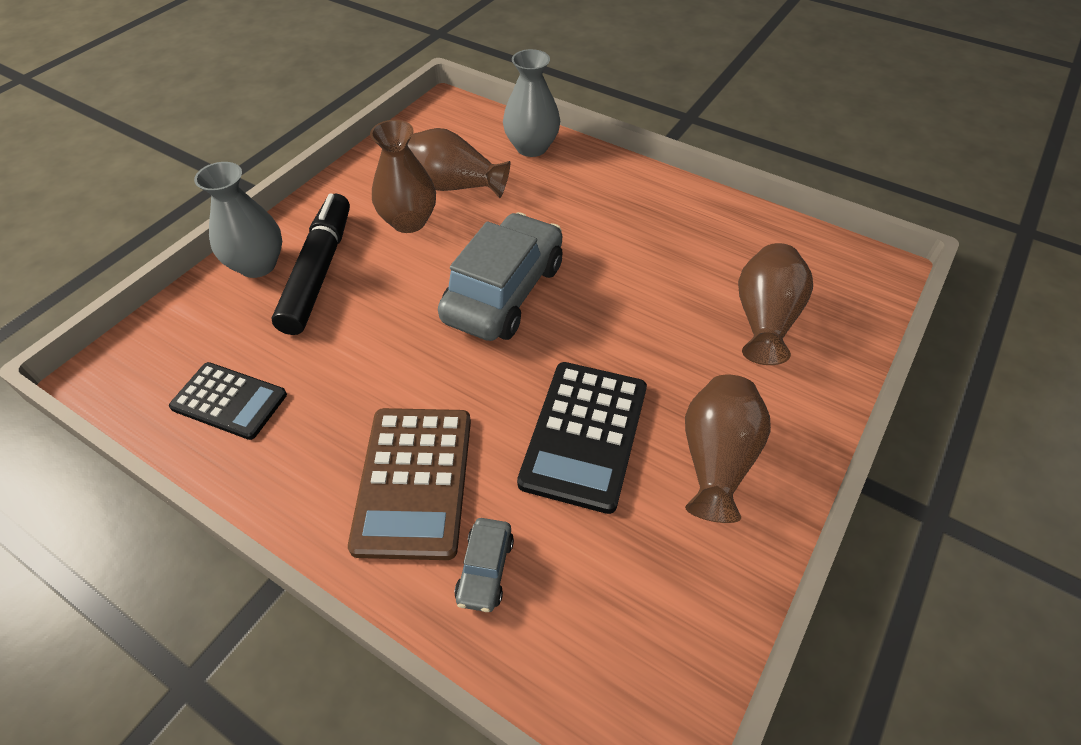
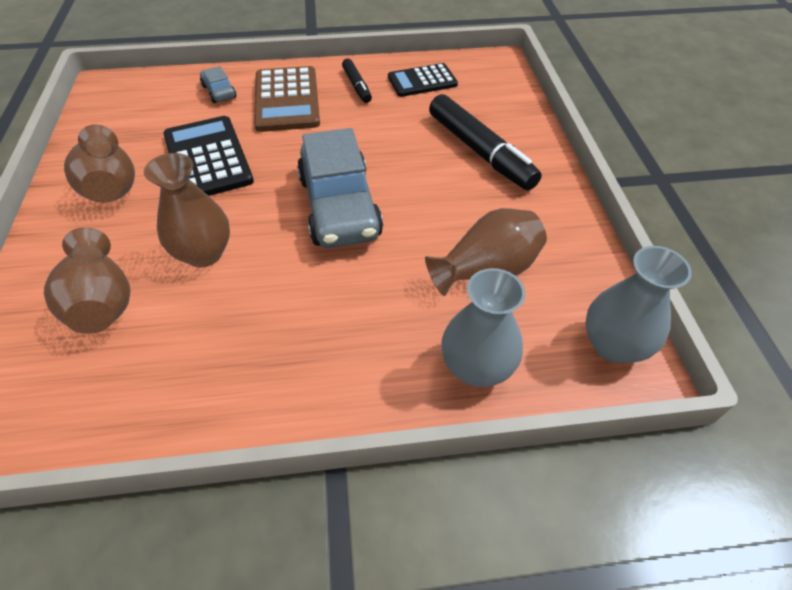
camera: 140 degrees right, 0 degrees up
grey vase [194,162,282,278] -> grey vase moved to [585,246,692,363]
brown calculator [348,408,471,560] -> brown calculator turned 150 degrees counterclockwise [254,66,320,132]
brown vase [370,120,436,233] -> brown vase moved to [144,153,230,267]
none -> black marker [342,59,372,103]

